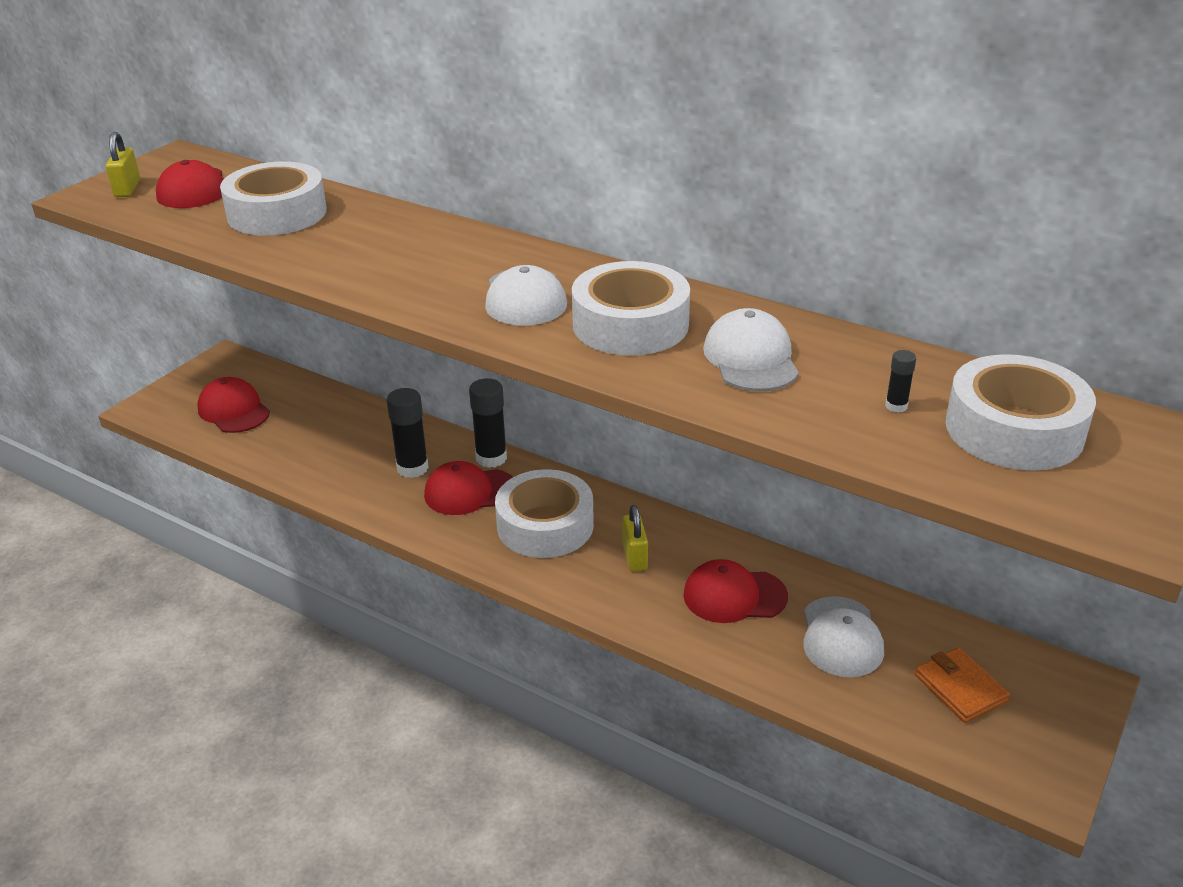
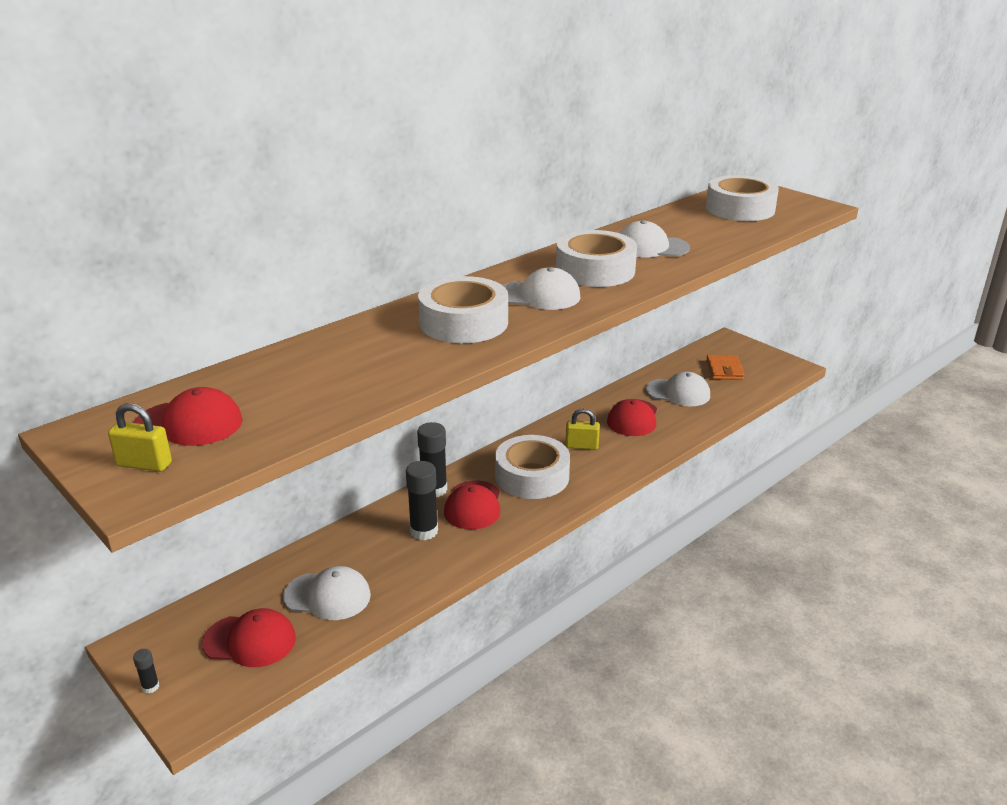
camera: 75 degrees left, 5 degrees down
red cap [197,377,270,433] -> red cap turned 150 degrees counterclockwise [202,608,296,667]
white tape [220,162,327,235] -> white tape moved to [418,276,508,343]
black glue stick [885,350,916,413] -> black glue stick moved to [133,649,159,693]
orange wallet [915,648,1010,723] -> orange wallet turned 75 degrees counterclockwise [706,355,744,380]
none -> white cap [283,566,371,620]

